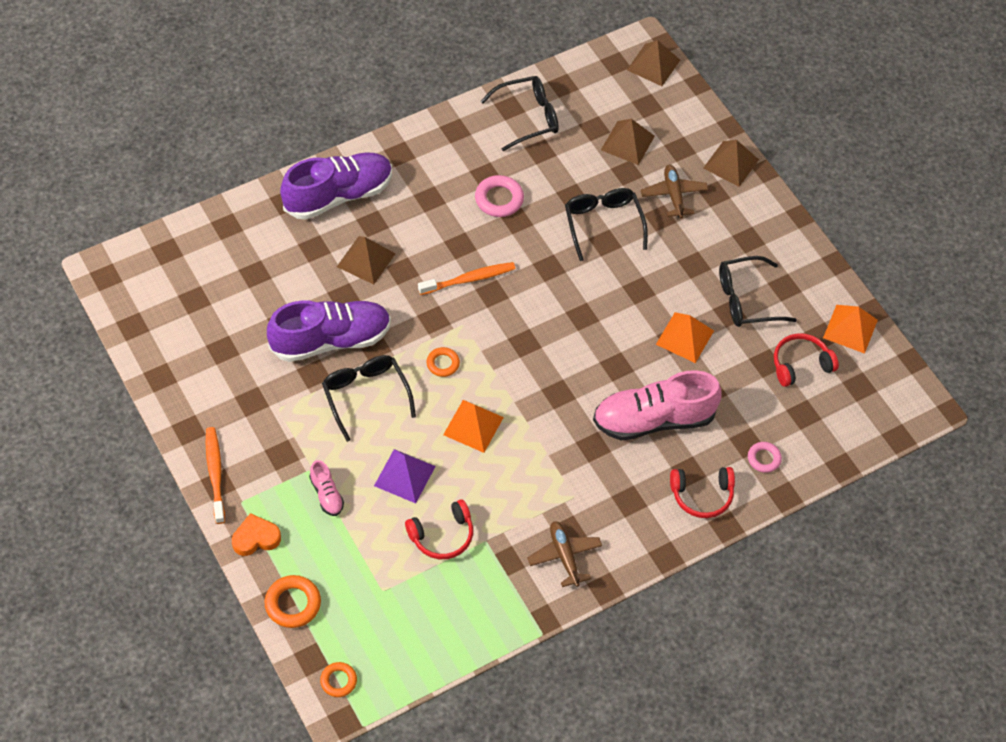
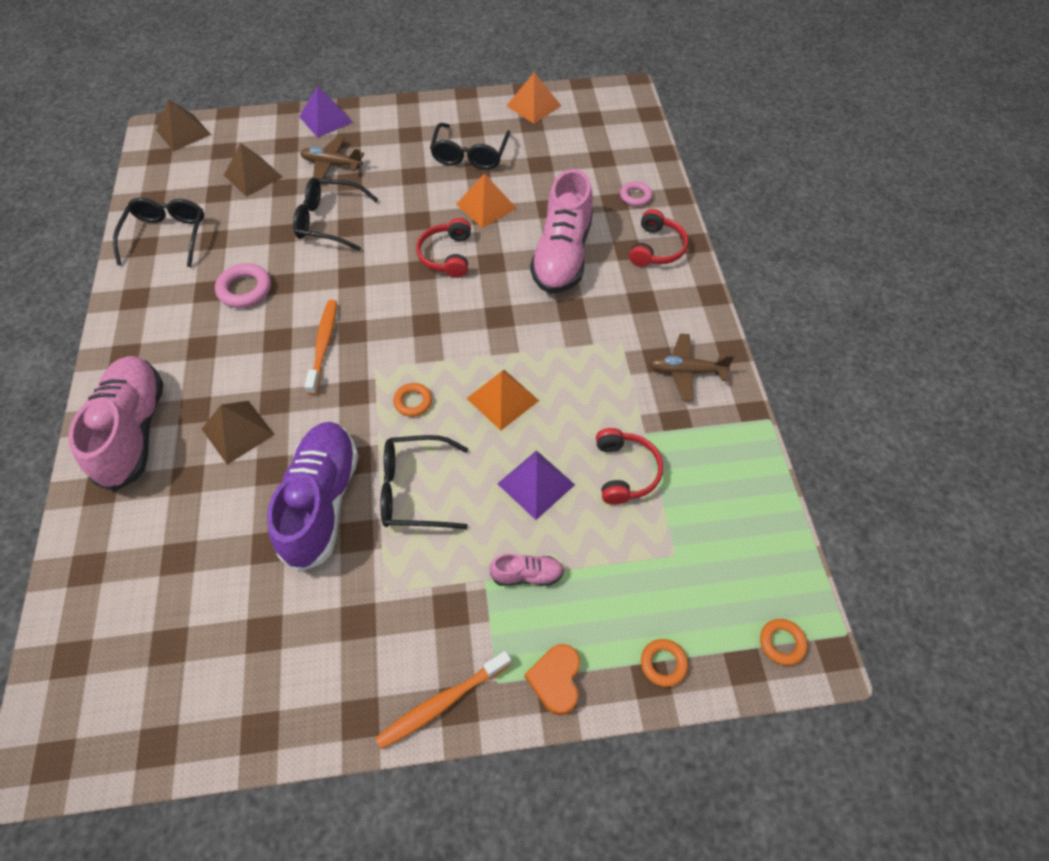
camera: 65 degrees left, 0 degrees up
orange toothbrush [206,427,225,524] -> orange toothbrush turned 45 degrees counterclockwise [375,651,511,750]
orange ring [265,575,321,628] -> orange ring [641,639,688,687], size x0.64
purple shoe [280,152,392,220] -> pink shoe [68,356,164,492]
brown pyramid [703,140,759,187] -> purple pyramid [299,86,353,138]
red headphones [774,333,839,387] -> red headphones moved to [416,218,471,278]

